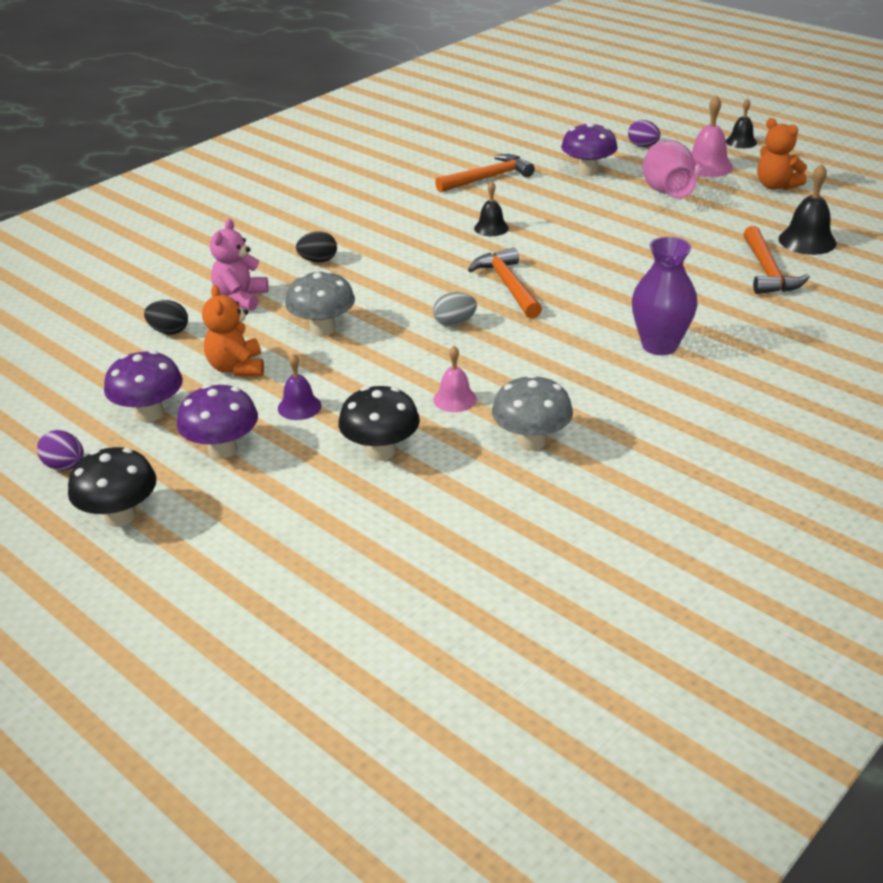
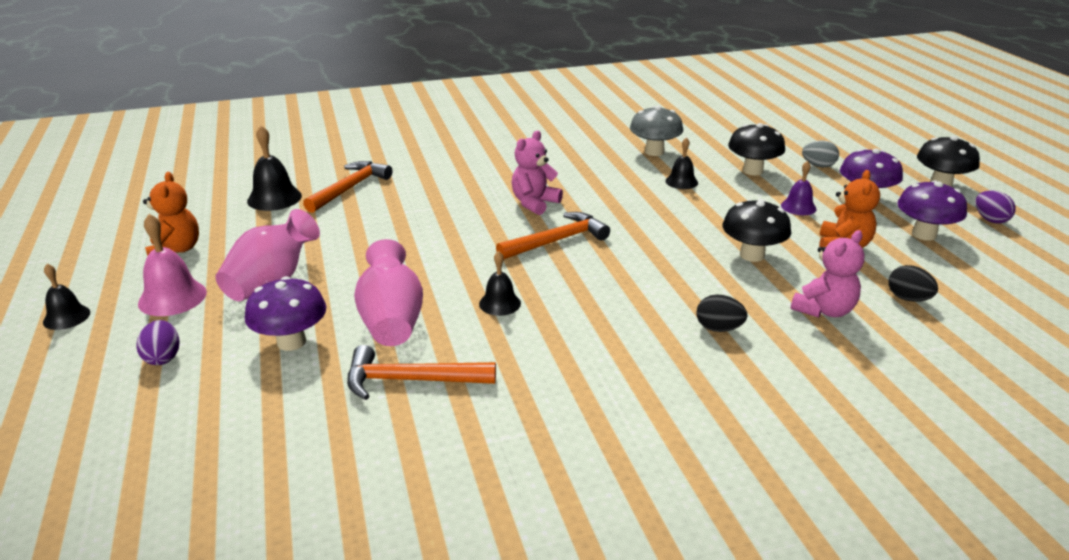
camera: 150 degrees left, 5 degrees down
grey mushroom [285,270,355,336] -> black mushroom [722,199,791,262]
grey egg [433,292,477,327] -> grey egg moved to [802,140,839,167]
pink bell [433,346,477,412] -> black bell [665,137,698,189]
orange hammer [468,248,542,318] -> orange hammer turned 135 degrees counterclockwise [496,212,610,259]
purple vase [632,237,697,355] -> none
none -> pink vase [354,239,423,346]
none -> pink teddy bear [512,131,563,215]

